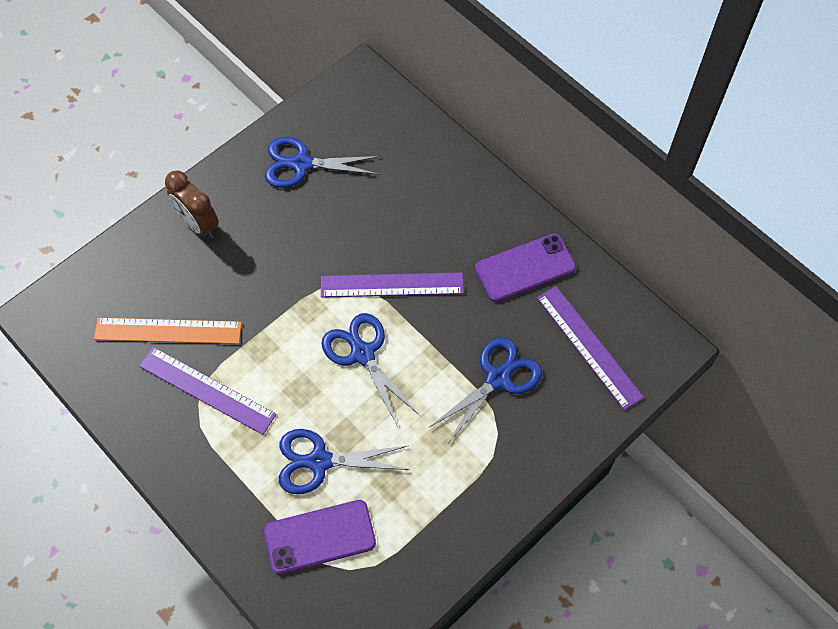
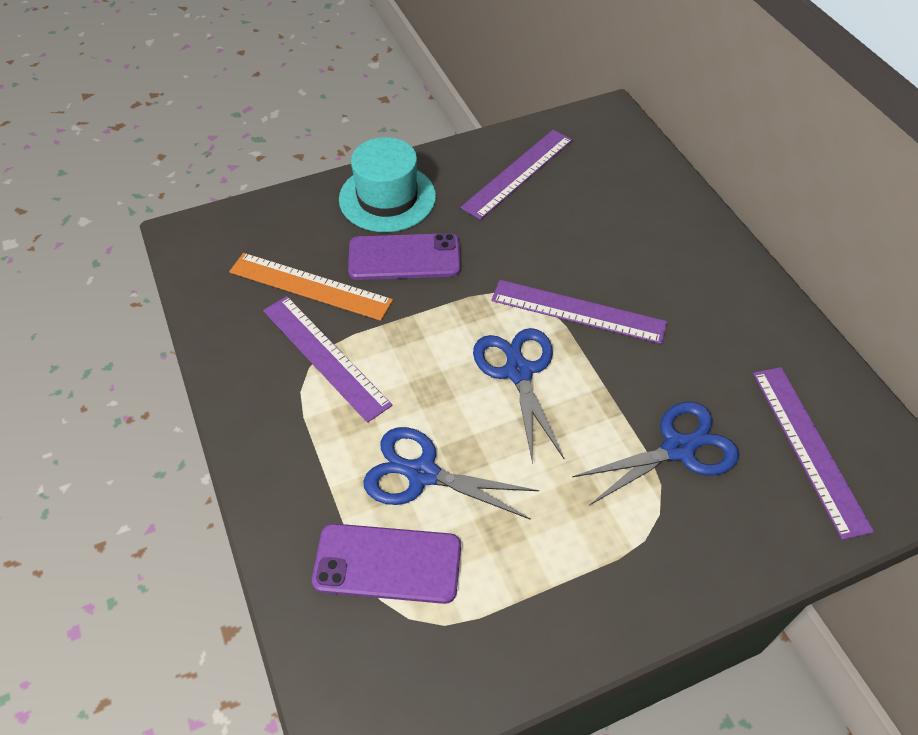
camera: 20 degrees right, 10 degrees down
brown clock [165,170,219,238] -> turquoise hat [339,137,436,232]
blue scissors [265,137,381,188] -> purple ruler [460,130,573,220]
purple phone [475,234,576,302] -> purple phone moved to [348,233,461,280]

